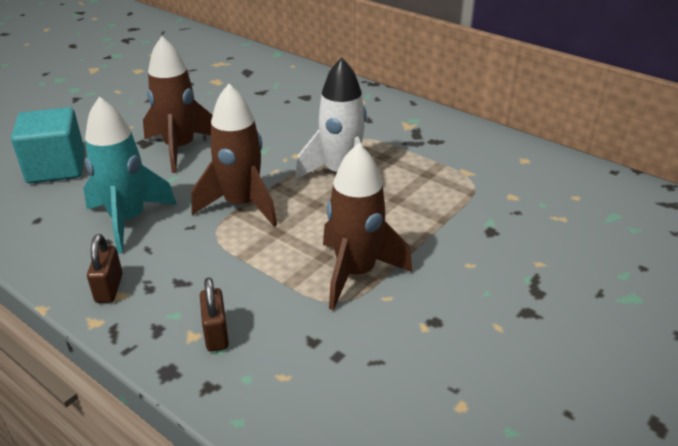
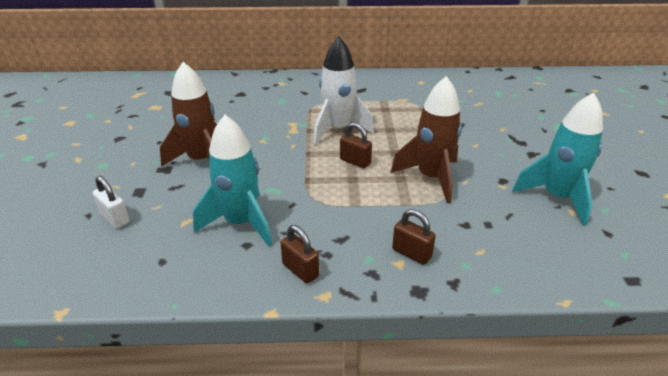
camera: 40 degrees left, 0 degrees up
turquoise cube [11,107,85,183] -> white padlock [93,176,130,229]
brown rocket [192,84,277,227] -> none
none -> brown padlock [340,122,372,168]
none -> turquoise rocket [512,92,603,226]

